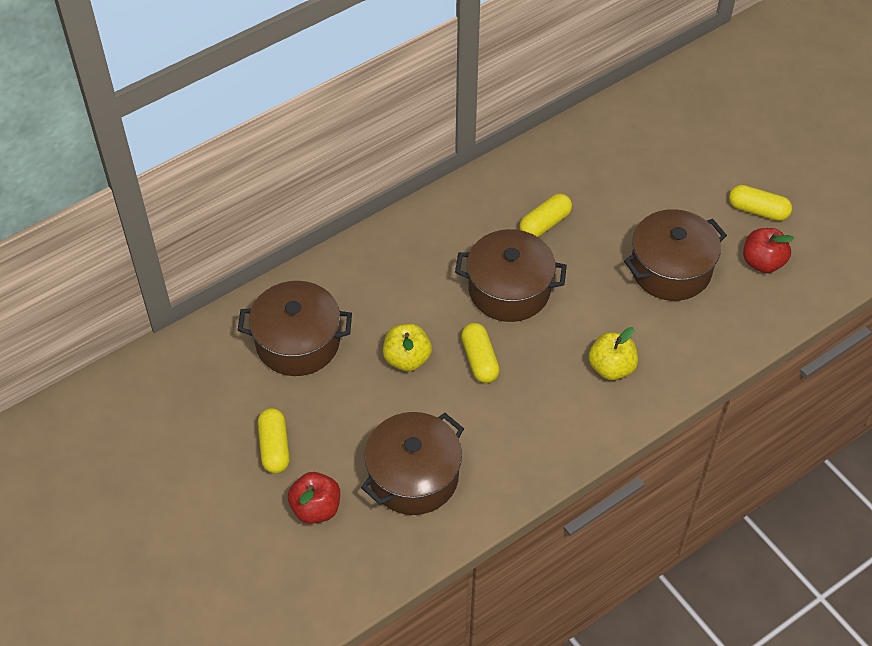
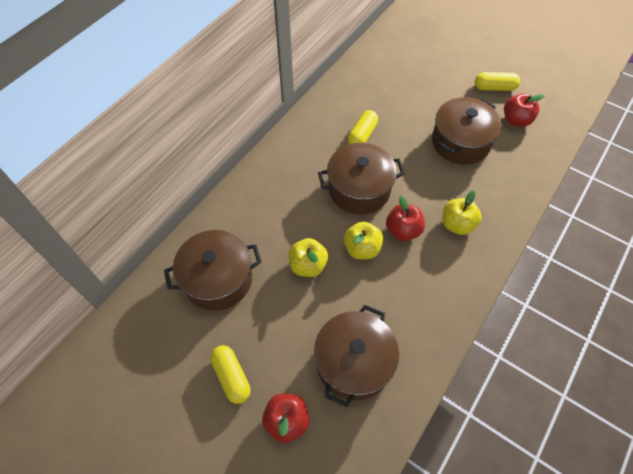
camera: 20 degrees left, 5 degrees up
yellow capsule [461,323,500,383] -> yellow apple [344,221,383,259]
none -> red apple [386,196,425,241]

